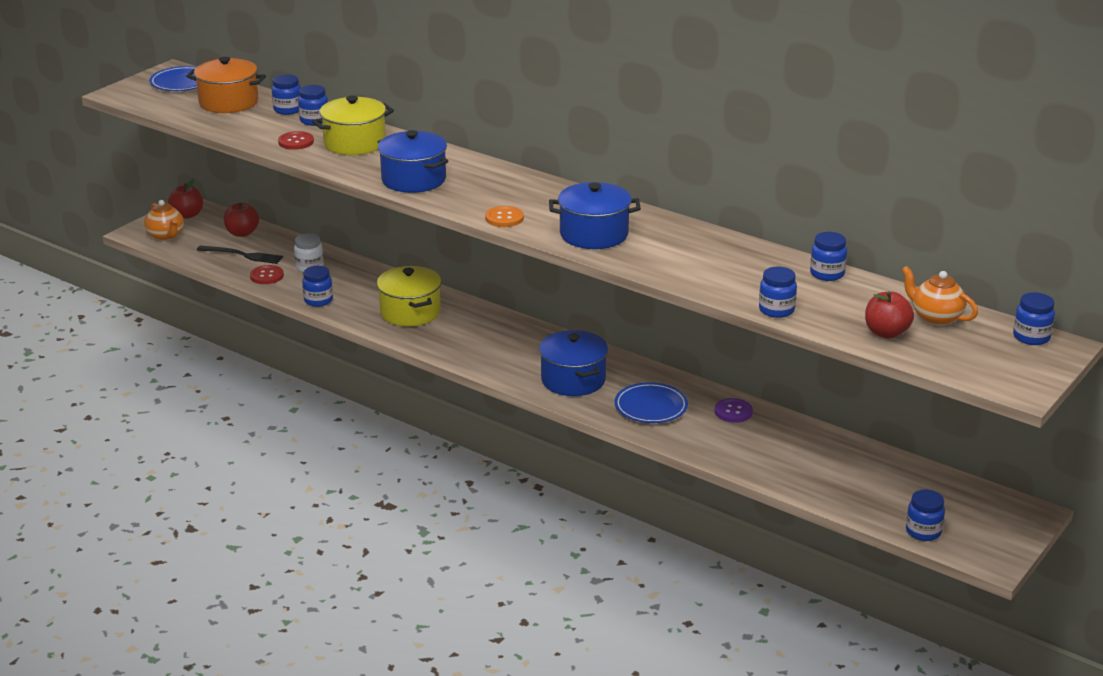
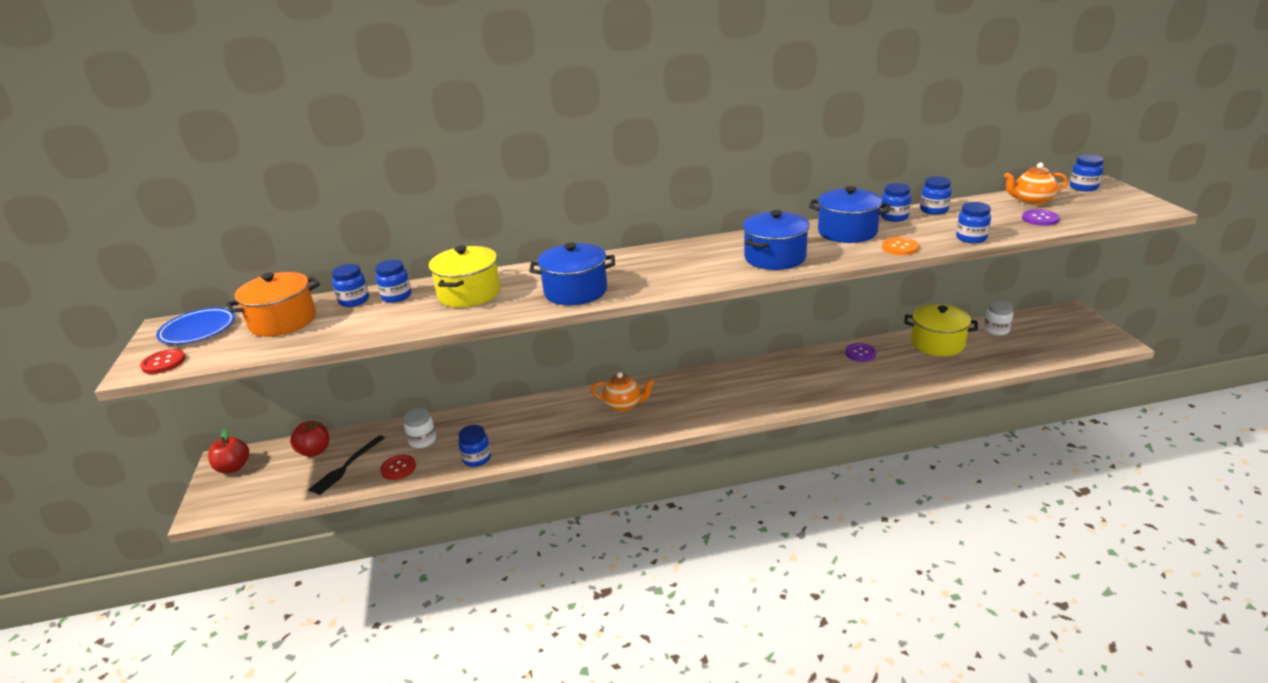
camera: 45 degrees left, 0 degrees up
orange teapot [144,200,184,241] -> orange teapot moved to [591,372,655,412]
black fork [197,246,283,264] -> black fork turned 150 degrees clockwise [308,435,385,495]
red button [278,131,314,150] -> red button moved to [140,349,186,374]
yellow pot [377,266,441,326] -> yellow pot moved to [905,304,978,356]
orange button [485,206,524,227] -> orange button moved to [882,237,919,255]
blue pot [539,330,608,396] -> blue pot moved to [809,186,890,243]
blue plate [615,382,688,423] -> none
red apple [865,291,914,339] -> purple button [1022,209,1060,226]
blue jar [906,489,945,541] -> blue jar moved to [880,183,911,222]
none -> white jar [984,301,1013,336]

